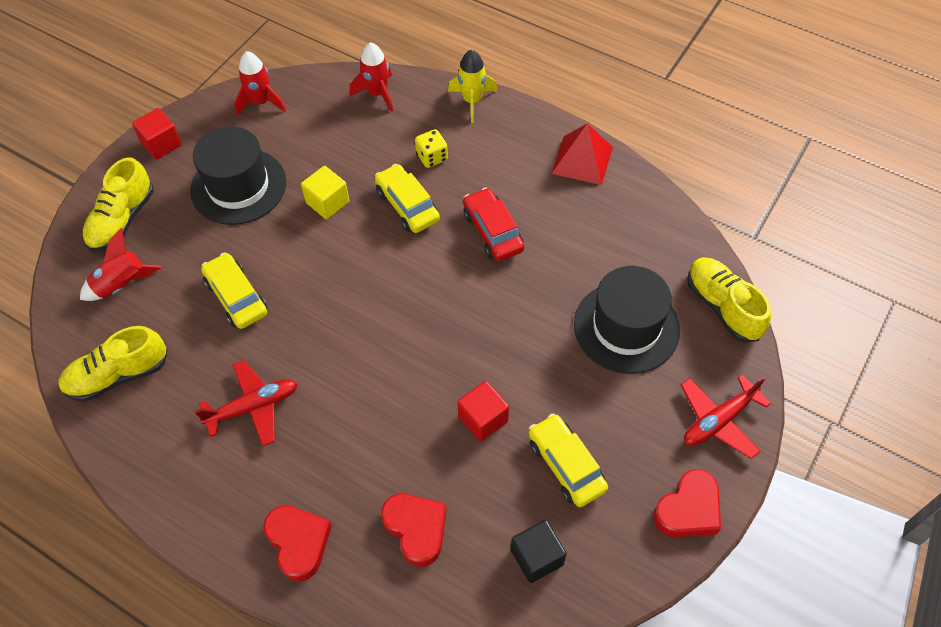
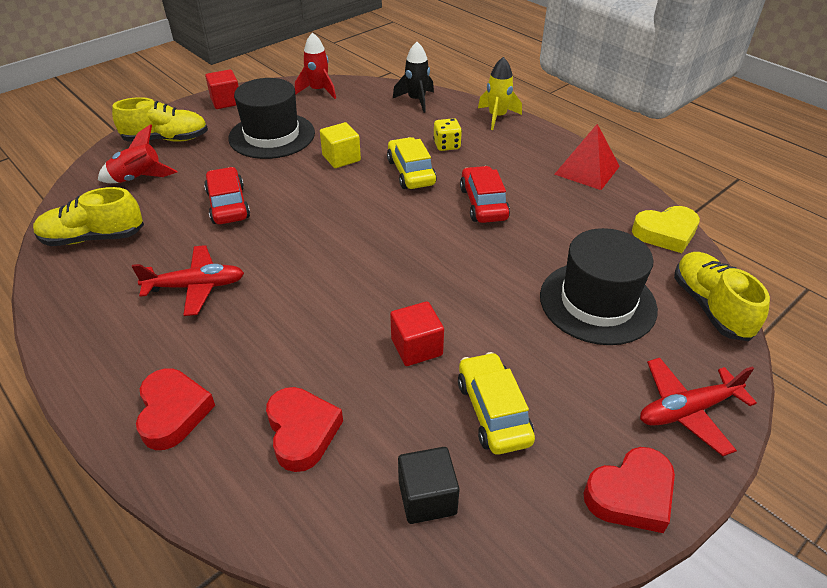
camera: 15 degrees right, 15 degrees down
yellow shoe [82,157,154,252] -> yellow shoe turned 135 degrees counterclockwise [112,97,208,142]
yellow car [201,252,267,329] -> red car [204,167,250,224]
red rocket [350,42,393,112] -> black rocket [393,42,434,113]
none -> yellow heart [632,206,700,253]

